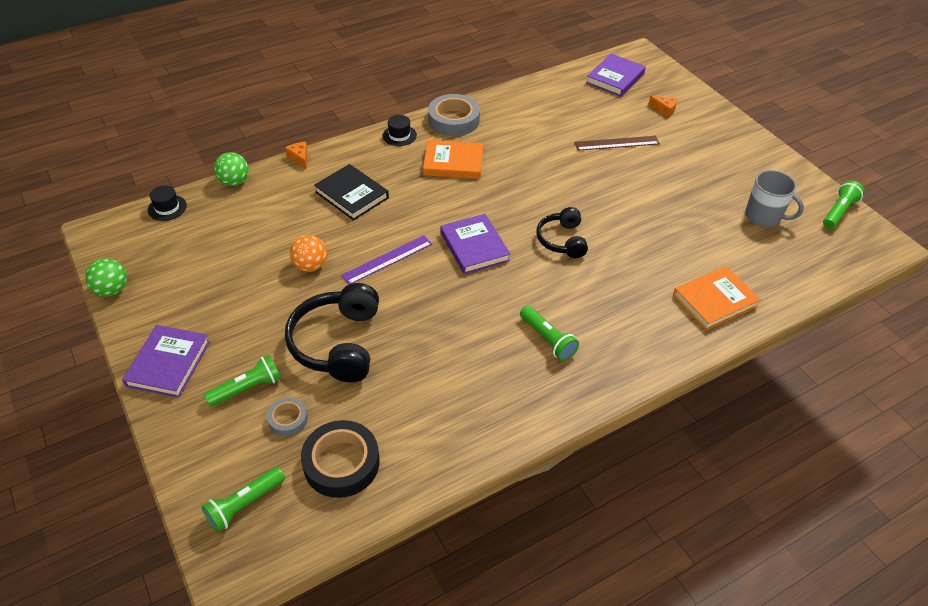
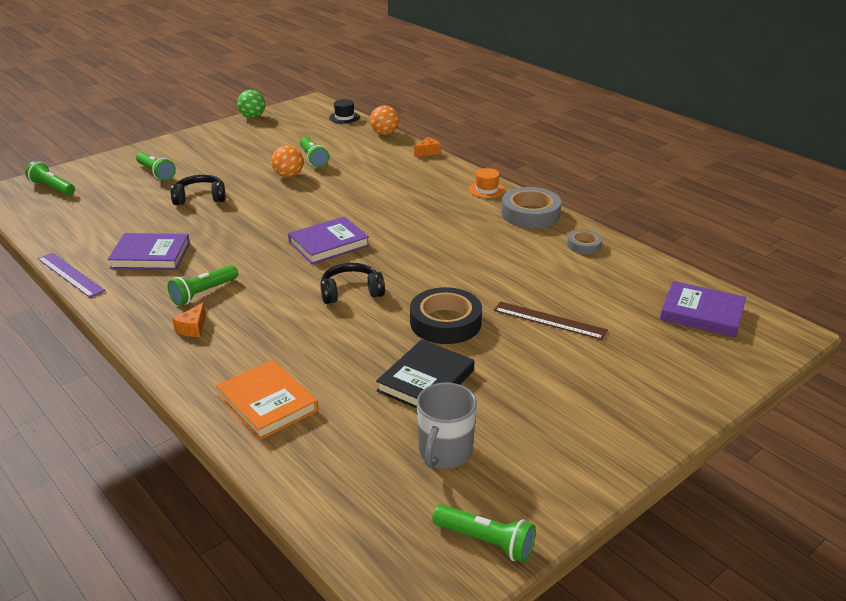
camera: 80 degrees right, 15 degrees down
purple book [122,325,210,398] -> purple book moved to [108,233,190,270]
green ball [214,152,249,186] -> orange ball [370,106,399,135]
grey tape [267,397,308,436] -> grey tape moved to [567,230,602,254]
black headphones [285,283,379,382] -> black headphones [171,175,226,205], size x0.61
black tape [301,420,380,498] -> black tape moved to [410,287,482,344]
black book [314,164,389,220] -> black book moved to [376,340,474,409]
purple ruler [341,235,432,284] -> purple ruler moved to [38,253,105,298]
black hat [383,115,417,146] -> orange hat [469,168,505,198]
orange book [423,140,483,179] -> none
brown ruler [574,136,660,151] -> brown ruler turned 45 degrees counterclockwise [494,301,608,340]
orange cheese [648,96,677,118] -> orange cheese moved to [172,302,206,337]
none -> green flashlight [300,137,329,167]

